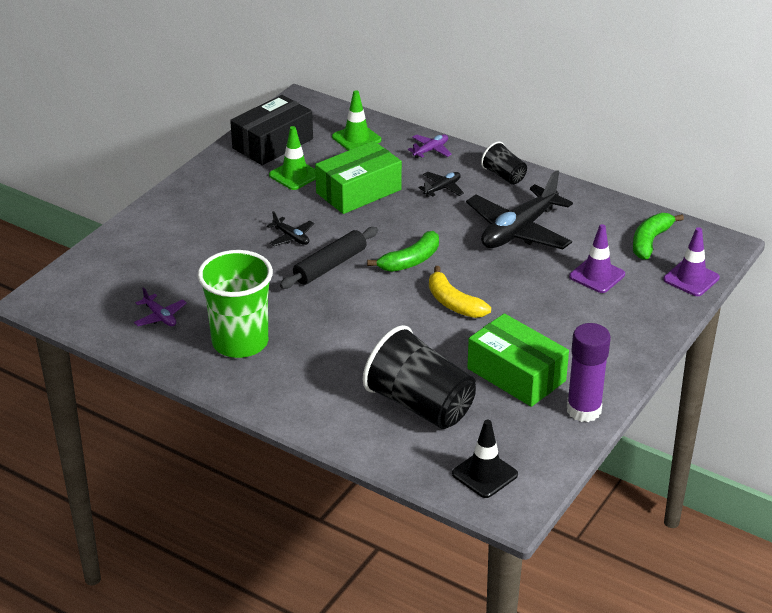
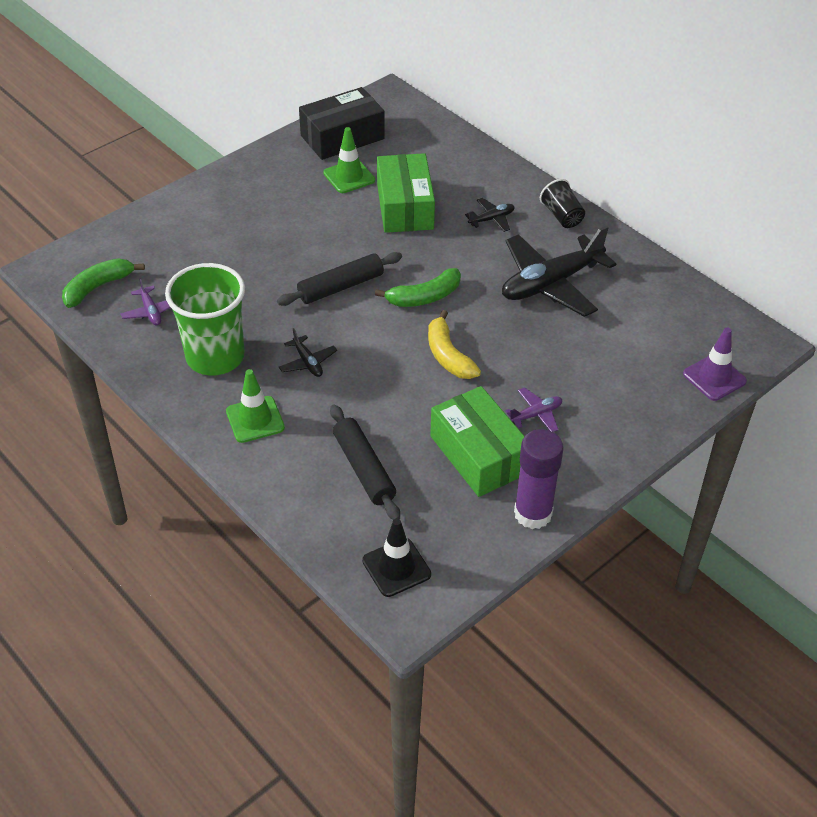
camera: 15 degrees right, 10 degrees up
black plane [267,211,314,246] -> black plane moved to [279,328,337,377]
green box [315,141,402,214] -> green box turned 75 degrees counterclockwise [377,153,435,233]
green traffic cone [332,90,381,151] -> green traffic cone moved to [226,369,285,443]
black cup [363,325,476,429] -> black rolling pin [330,405,400,520]
purple plane [408,134,452,158] -> purple plane moved to [505,387,562,432]
purple traffic cone [569,224,625,293] -> none
green banana [633,213,684,260] -> green banana moved to [62,258,145,308]

